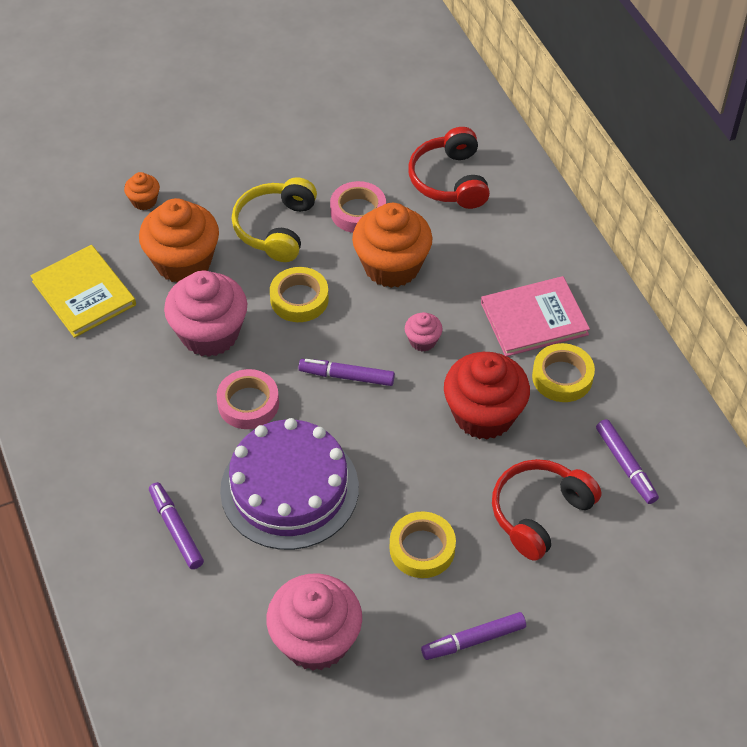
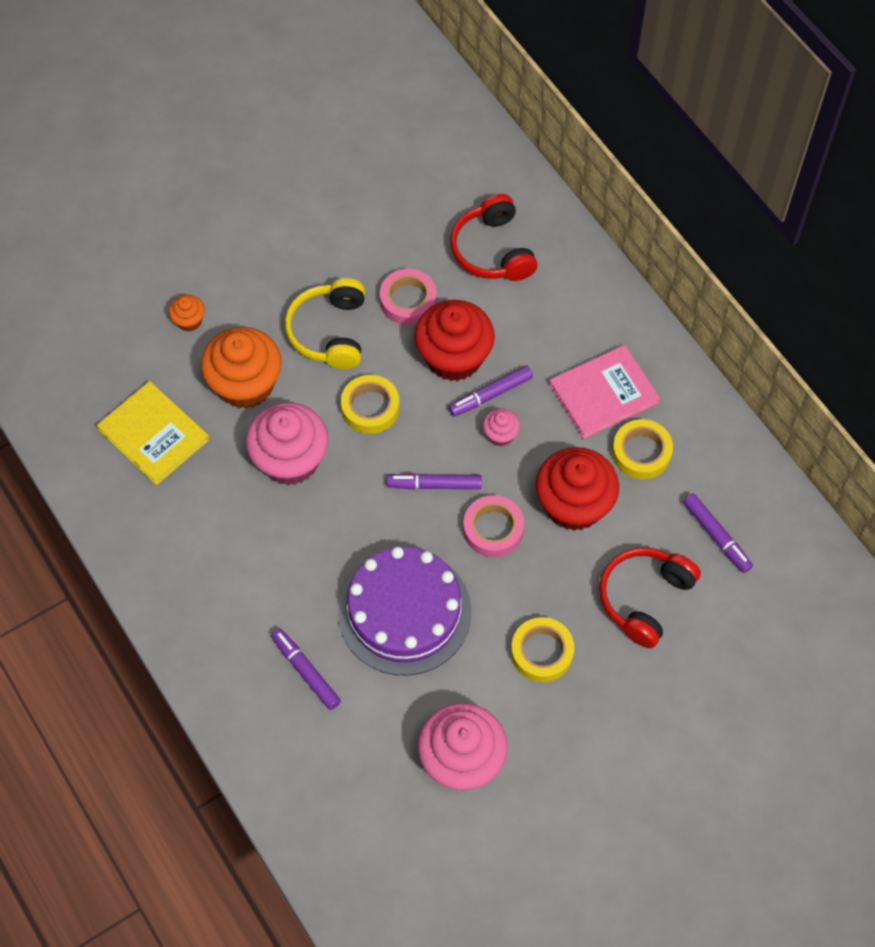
camera: 10 degrees left, 10 degrees up
pink tape [217,369,279,429] -> pink tape moved to [463,495,524,557]
orange cupcake [352,203,433,288] -> red cupcake [414,300,495,381]
purple marker [421,612,526,660] -> purple marker moved to [448,366,533,417]

